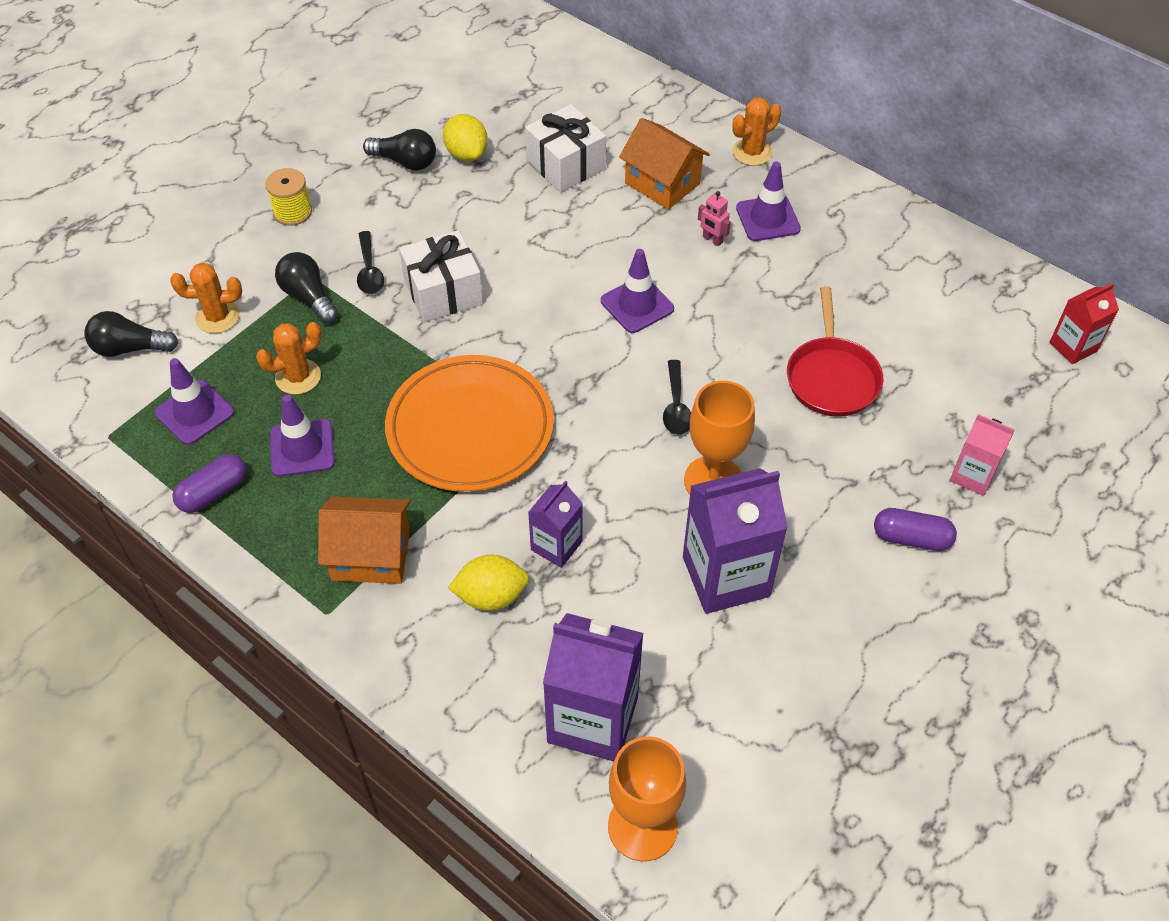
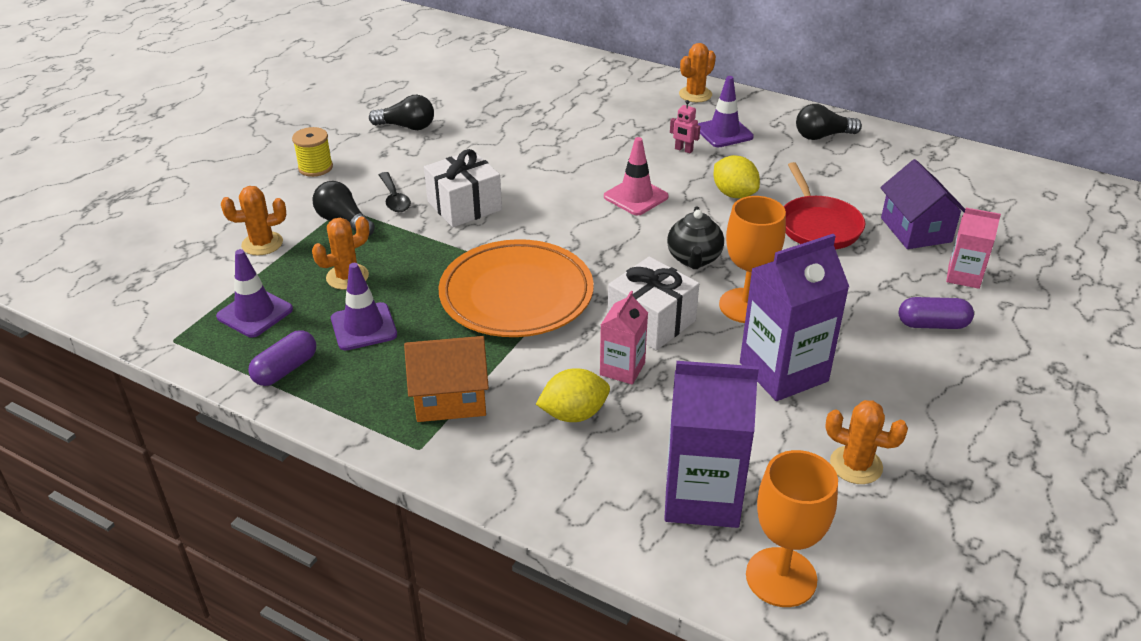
camera: 10 degrees left, 15 degrees down
black light bulb [84,311,178,357] -> black light bulb moved to [796,104,862,140]
yellow lemon [443,114,488,161] -> yellow lemon moved to [714,155,760,198]
white gift [525,104,606,192] -> white gift moved to [608,257,699,351]
purple carton [528,481,583,568] -> pink carton [600,291,648,385]
purple traffic cone [601,249,674,333] -> pink traffic cone [604,137,669,216]
orange house [619,118,710,210] -> none
black spoon [663,360,691,435] -> black teapot [667,206,724,269]
red carton [1050,283,1119,364] -> none
none -> orange cactus [825,400,908,484]
none -> purple house [880,159,965,249]

